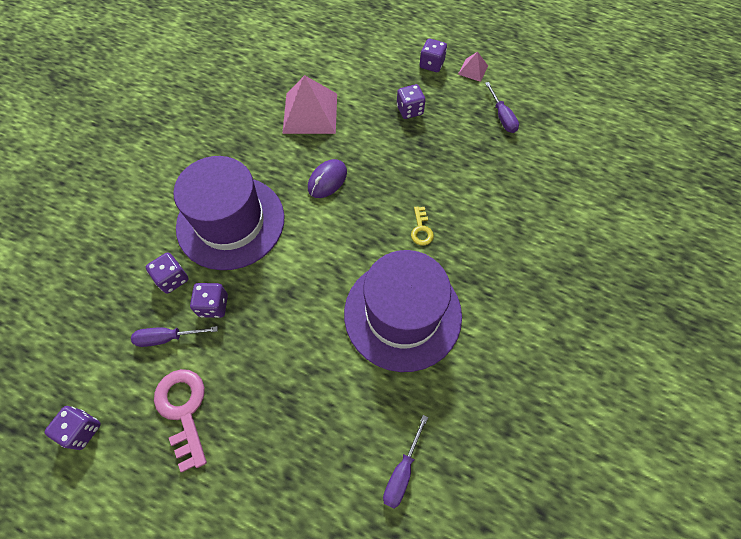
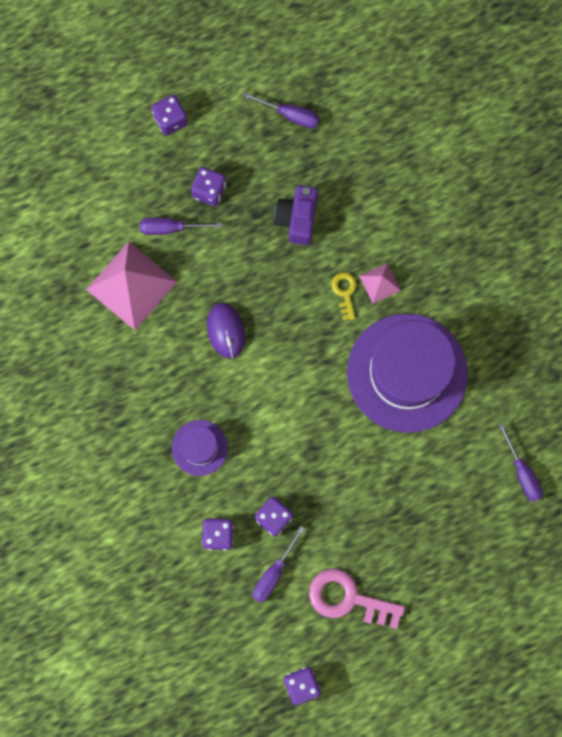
camera: 50 degrees left, 15 degrees up
purple hat [173,156,284,270] -> purple hat [172,420,228,476], size x0.46
yellow key [411,207,434,245] -> yellow key turned 135 degrees counterclockwise [331,272,356,320]
pink pyramid [458,52,488,82] -> pink pyramid moved to [359,263,401,303]
none -> purple screwdriver [140,218,222,235]
none -> purple camera [274,185,318,245]

